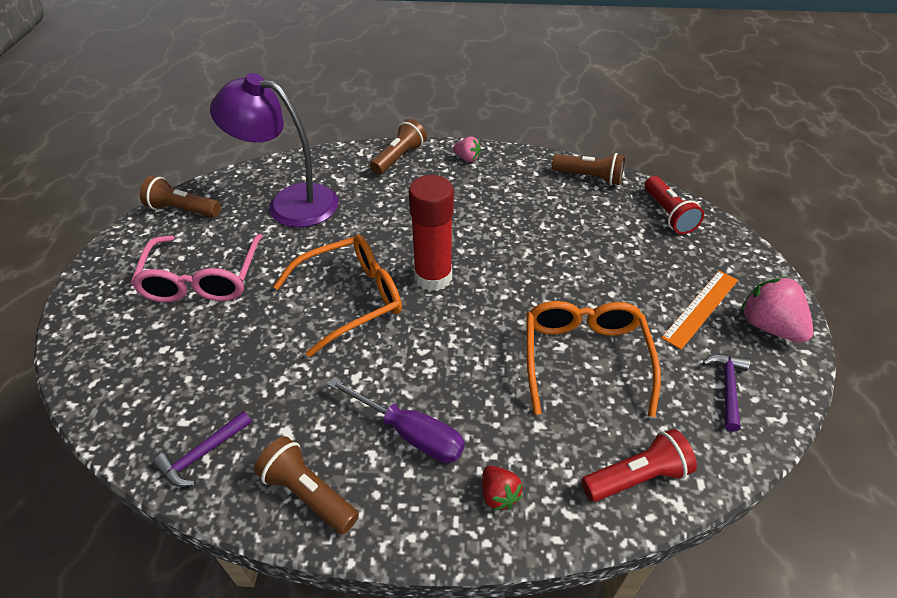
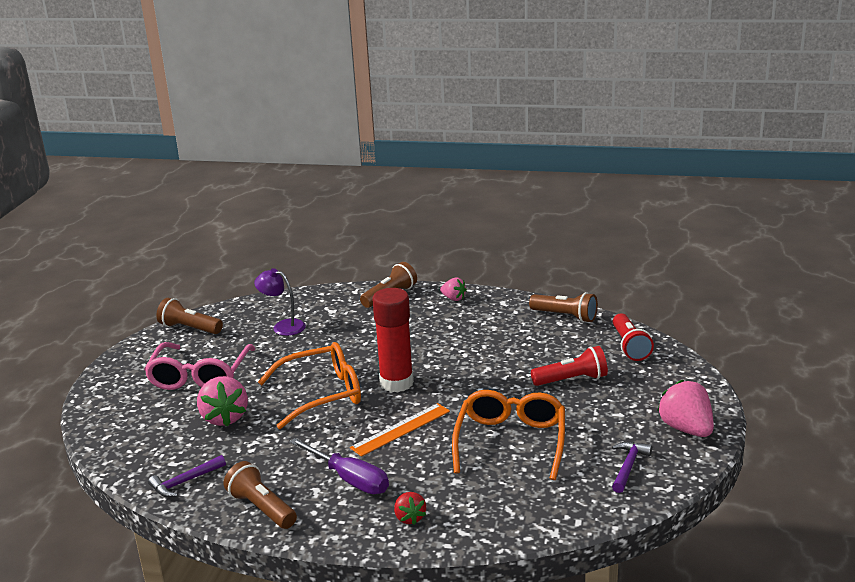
camera: 10 degrees right, 20 degrees down
purple lamp [210,73,338,228] -> purple lamp [254,268,306,336], size x0.52
red flashlight [581,429,697,502] -> red flashlight moved to [531,346,608,386]
orange ruler [661,270,738,350] -> orange ruler moved to [350,403,450,457]
none -> pink strawberry [197,376,248,427]

